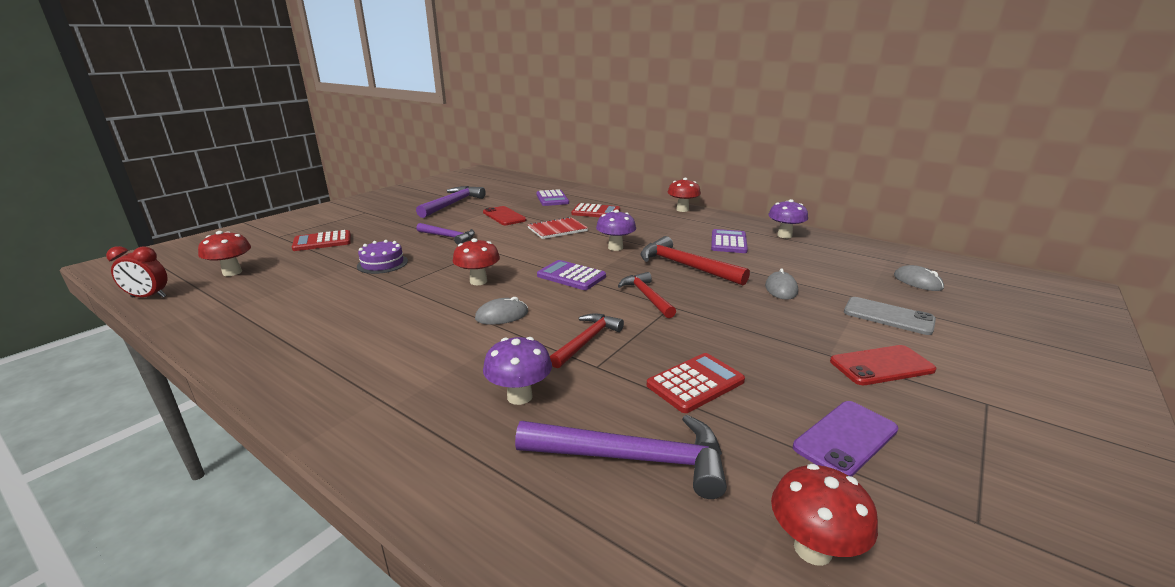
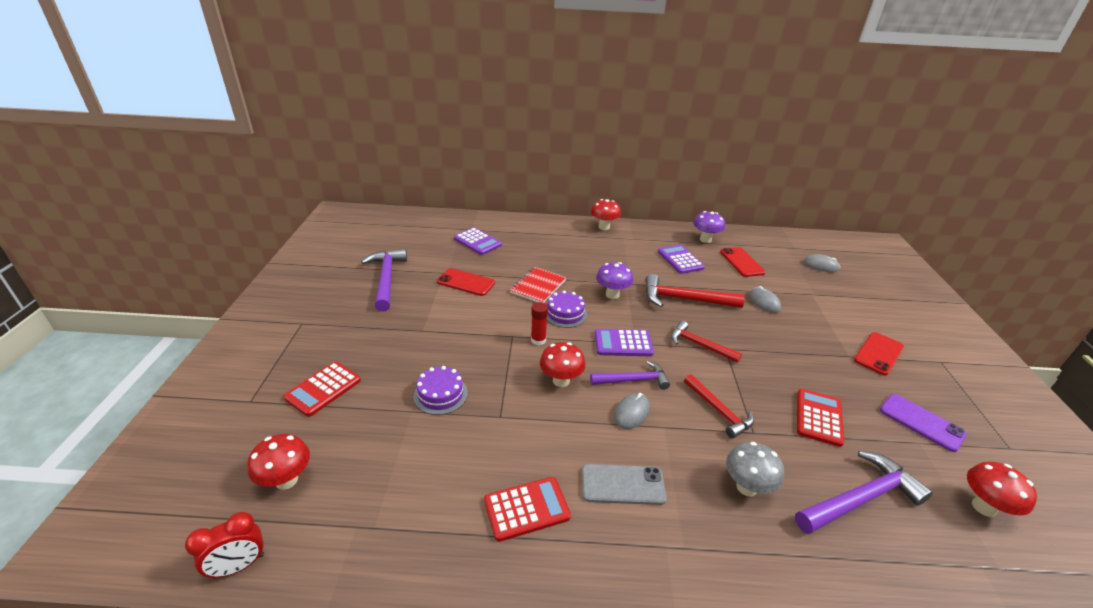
camera: 35 degrees left, 10 degrees up
purple hammer [416,223,475,245] -> purple hammer moved to [590,361,670,390]
purple mushroom [483,337,552,405] -> grey mushroom [726,442,784,496]
red hammer [550,313,624,368] -> red hammer turned 150 degrees clockwise [684,374,754,438]
red calculator [571,203,620,217] -> red calculator moved to [484,477,571,542]
purple phone [793,401,898,476] -> purple phone turned 60 degrees counterclockwise [880,394,967,452]
grey phone [844,297,936,335] -> grey phone moved to [582,464,667,505]
none -> red glue stick [531,302,548,345]
none -> purple cake [547,290,587,328]
none -> red phone [720,247,766,277]

